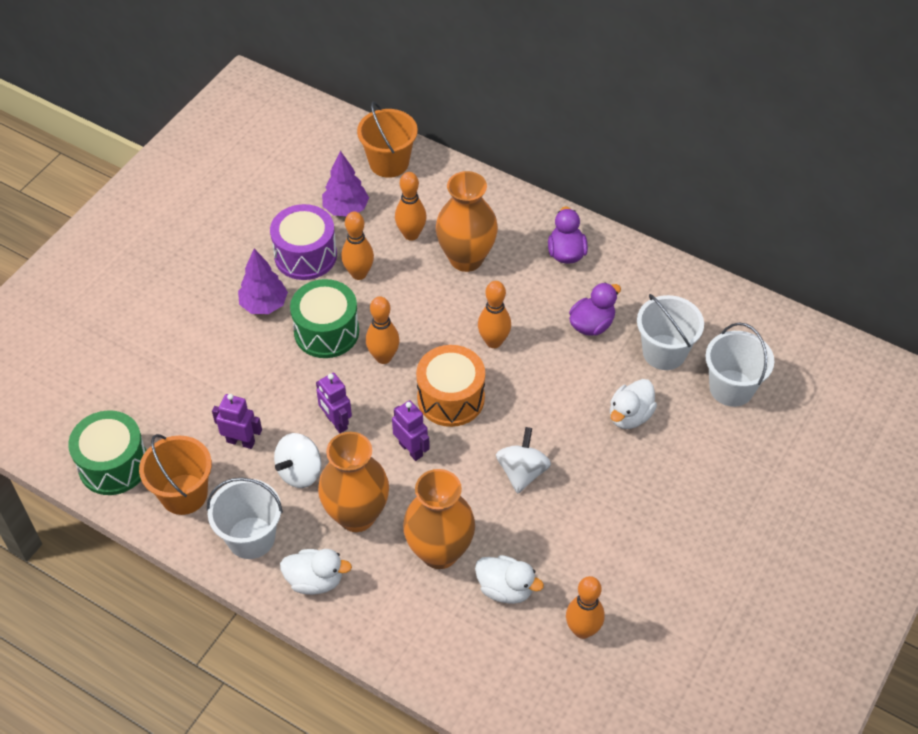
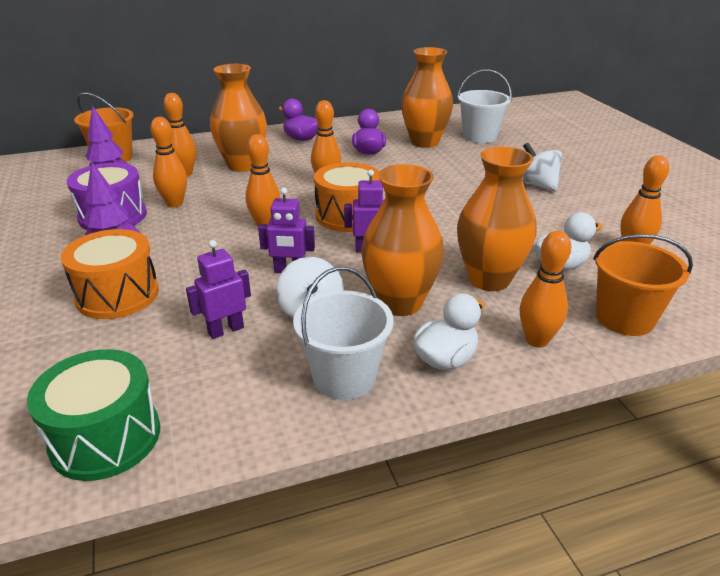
camera: 50 degrees left, 20 degrees down
orange bucket [139,434,212,515] -> orange bucket moved to [593,234,693,336]
green drum [290,279,359,358] -> none
white spinning top [496,427,551,494] -> white spinning top moved to [522,143,562,192]
white duck [610,379,657,429] -> none
white bucket [637,294,704,370] -> orange vase [401,47,453,148]
none -> orange drum [61,229,159,319]
none -> orange bowling pin [520,231,571,348]

